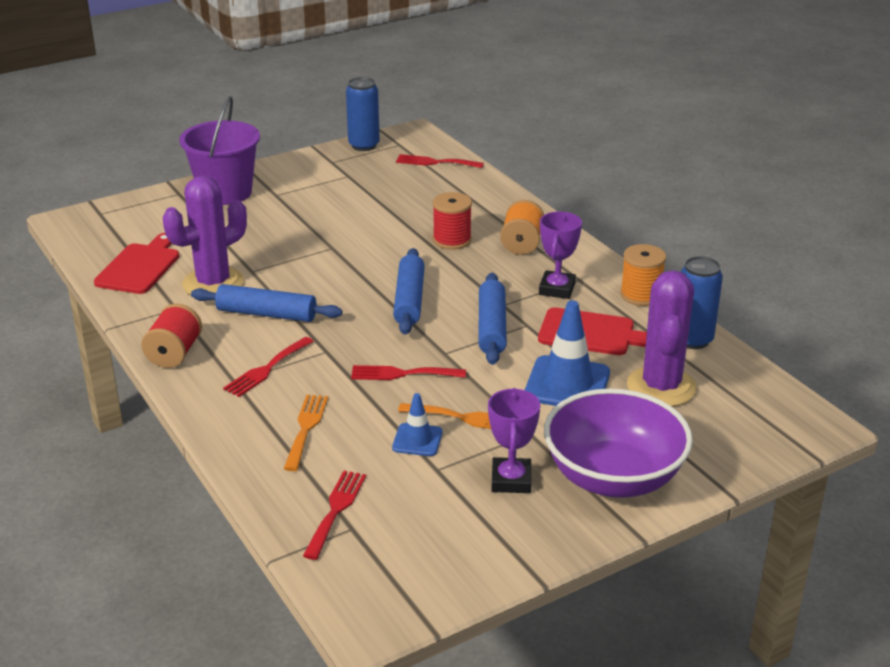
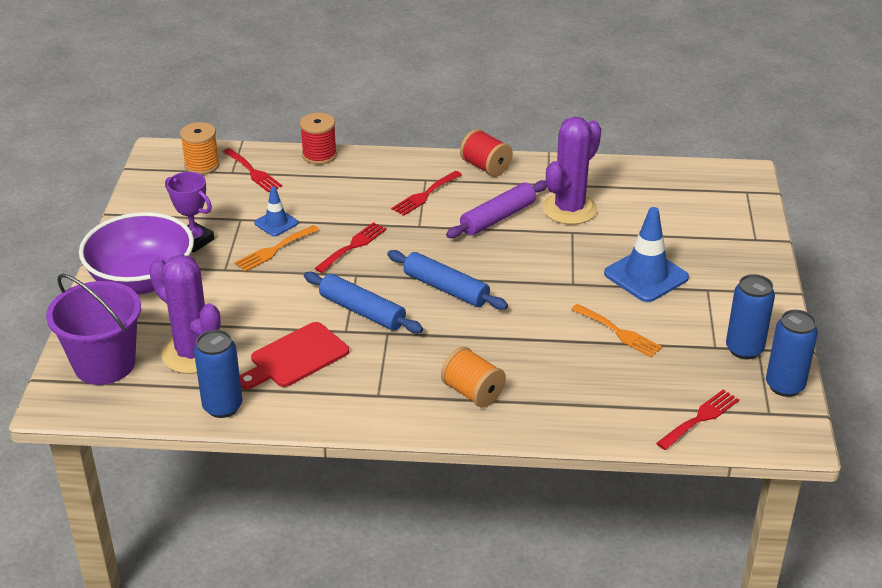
camera: 125 degrees right, 5 degrees up
red cutting board [94,233,179,294] -> none
purple cactus [163,176,247,295] -> purple cactus turned 45 degrees clockwise [542,117,601,225]
purple bucket [179,96,260,205] -> purple bucket moved to [46,273,141,385]
blue rolling pin [191,284,342,322] -> purple rolling pin [446,180,547,238]
red fork [223,337,314,397] -> red fork turned 120 degrees counterclockwise [391,171,462,216]
orange fork [284,395,328,471] -> orange fork moved to [571,304,662,358]
red spool [433,192,472,250] -> red spool moved to [300,113,337,165]
blue traffic cone [525,300,610,406] -> blue traffic cone moved to [604,207,689,302]
purple trophy [539,211,582,299] -> none
orange spool [620,244,666,306] -> orange spool moved to [180,122,220,175]
none -> blue can [726,274,775,359]

